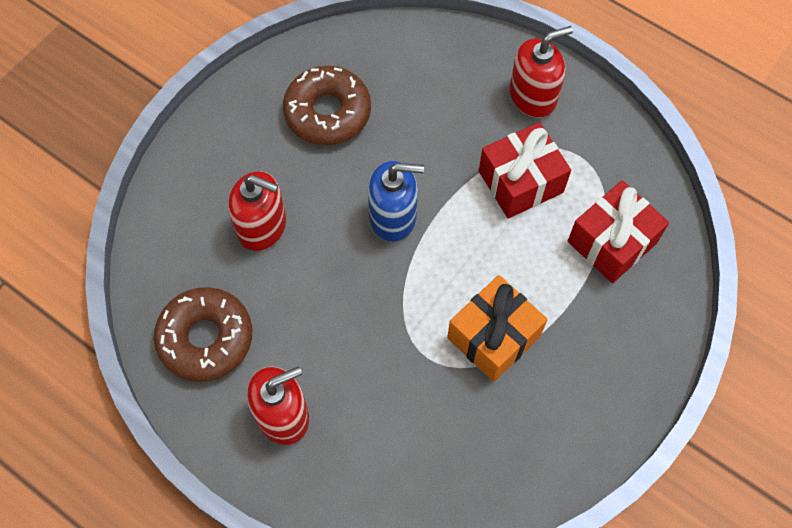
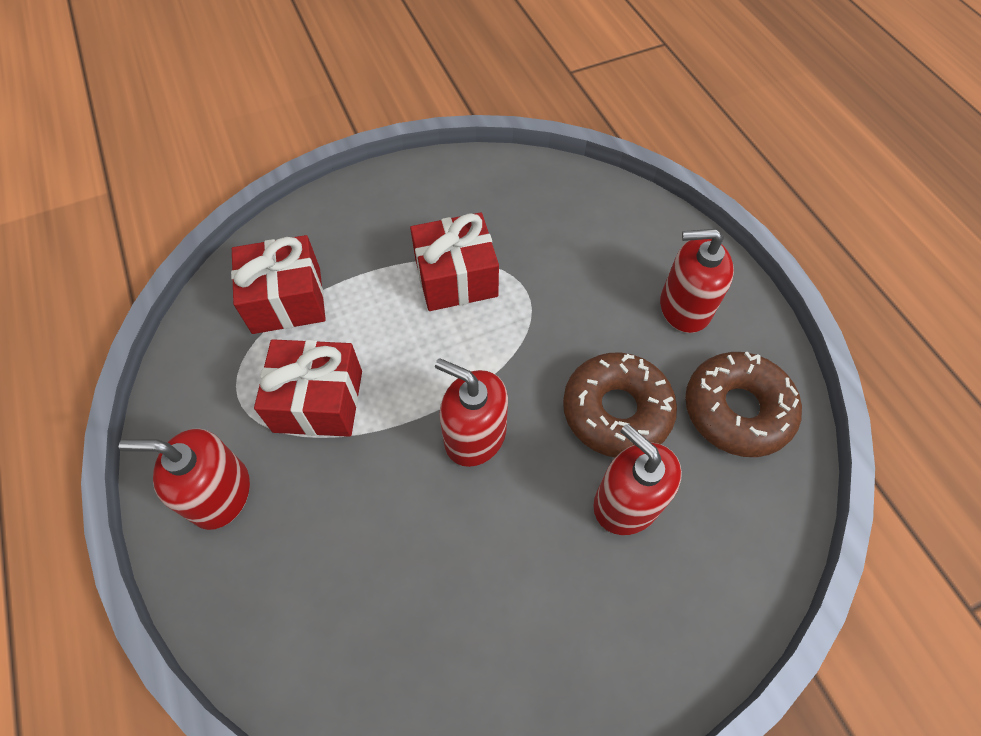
camera: 150 degrees left, 5 degrees down
brown donut [283,66,371,145] -> brown donut moved to [563,352,677,457]
blue soap dispenser [368,161,424,242] -> red soap dispenser [435,358,508,467]
orange gift [447,275,548,382] -> red gift [410,212,499,311]

